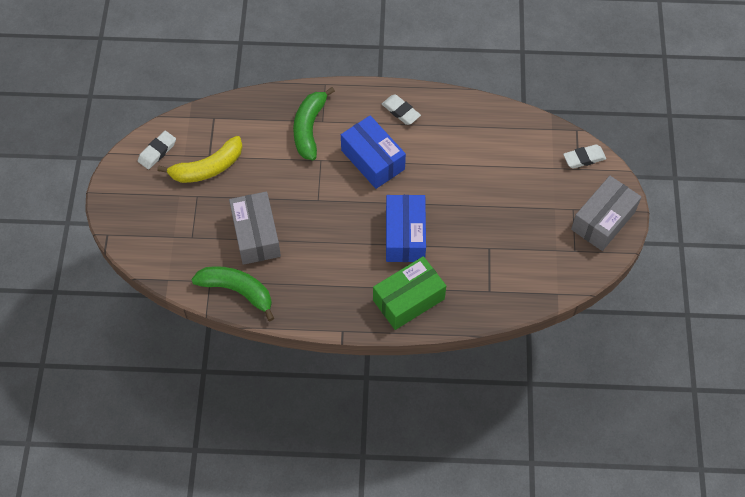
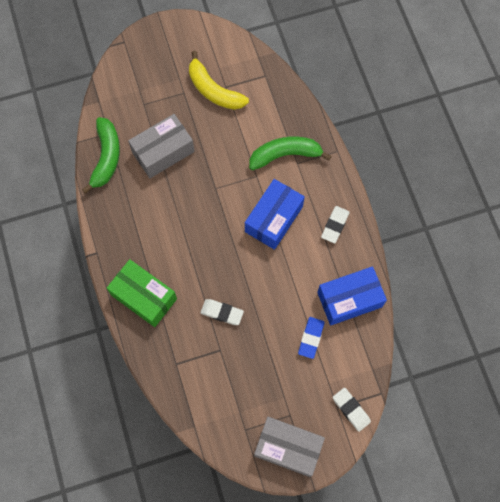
camera: 70 degrees right, 10 degrees up
white eraser [138,131,176,169] -> white eraser moved to [201,299,244,325]
blue box [386,195,426,262] -> blue box moved to [317,266,387,325]
none -> blue eraser [298,317,325,359]

